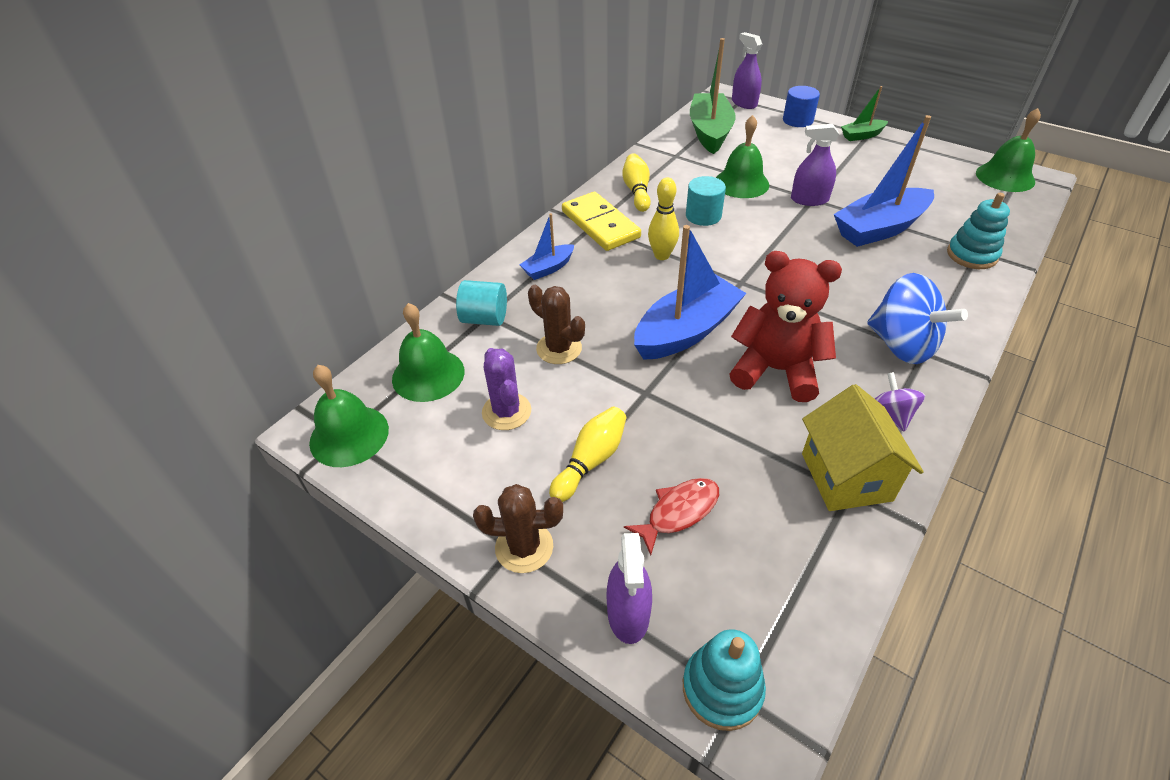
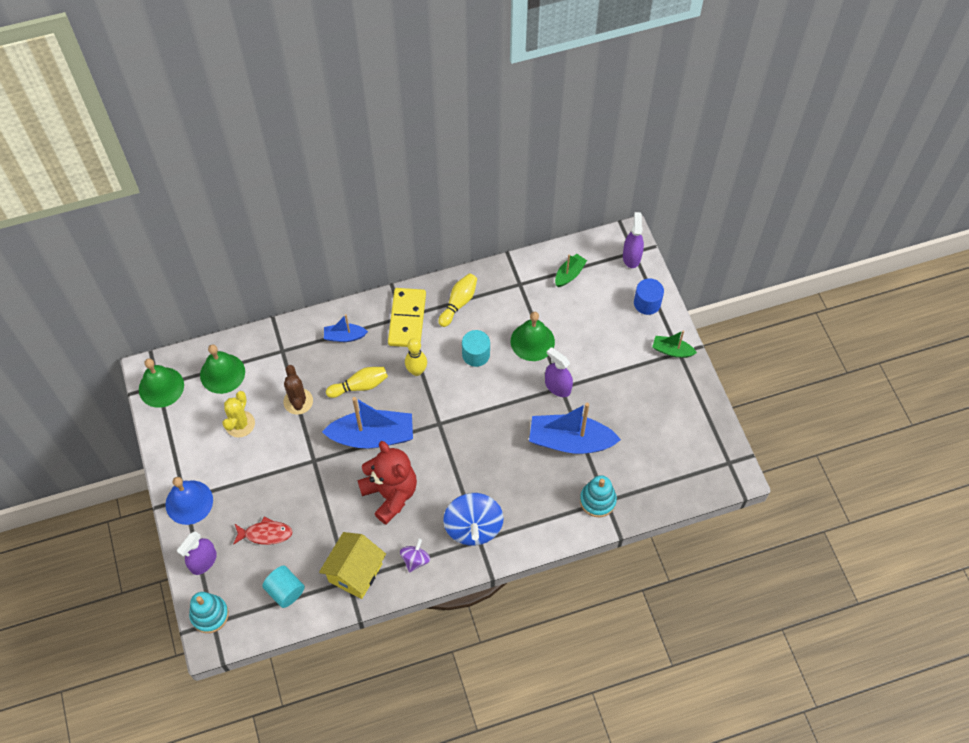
camera: 35 degrees right, 15 degrees up
turquoise cylinder [456,280,507,326] -> turquoise cylinder moved to [262,566,305,608]
brown cactus [473,484,563,573] -> blue bell [166,477,213,525]
purple cactus [482,348,531,430] -> yellow cactus [223,391,255,437]
yellow bowling pin [549,407,627,502] -> yellow bowling pin moved to [326,367,388,398]
green boat [690,38,736,154] -> green boat [555,254,587,287], size x0.51
green bell [976,108,1041,192] -> none

